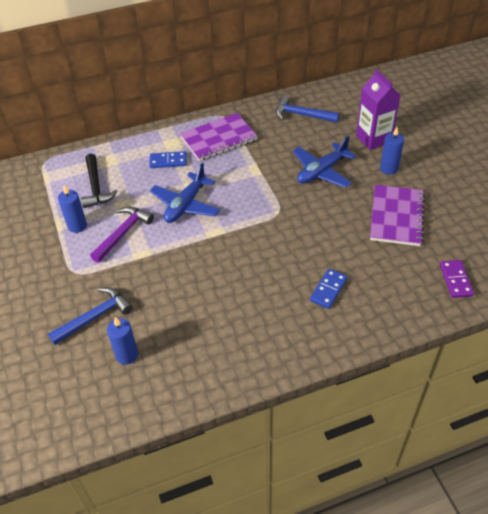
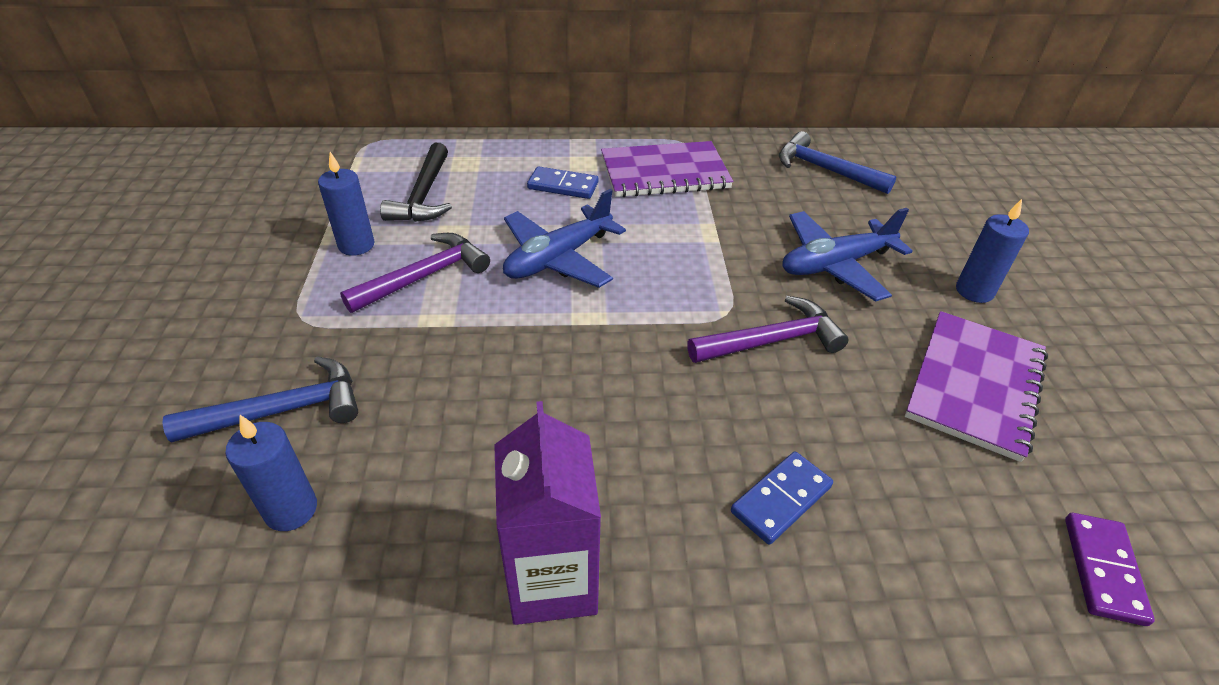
camera: 15 degrees right, 5 degrees down
purple carton [356,69,401,150] -> purple carton moved to [494,401,601,625]
none -> purple hammer [687,296,849,363]

